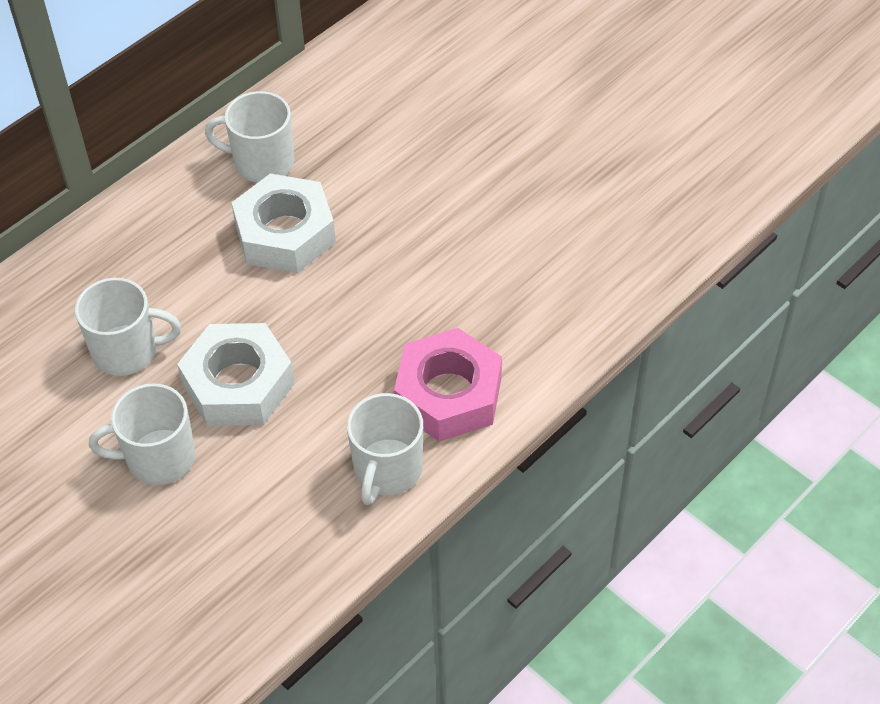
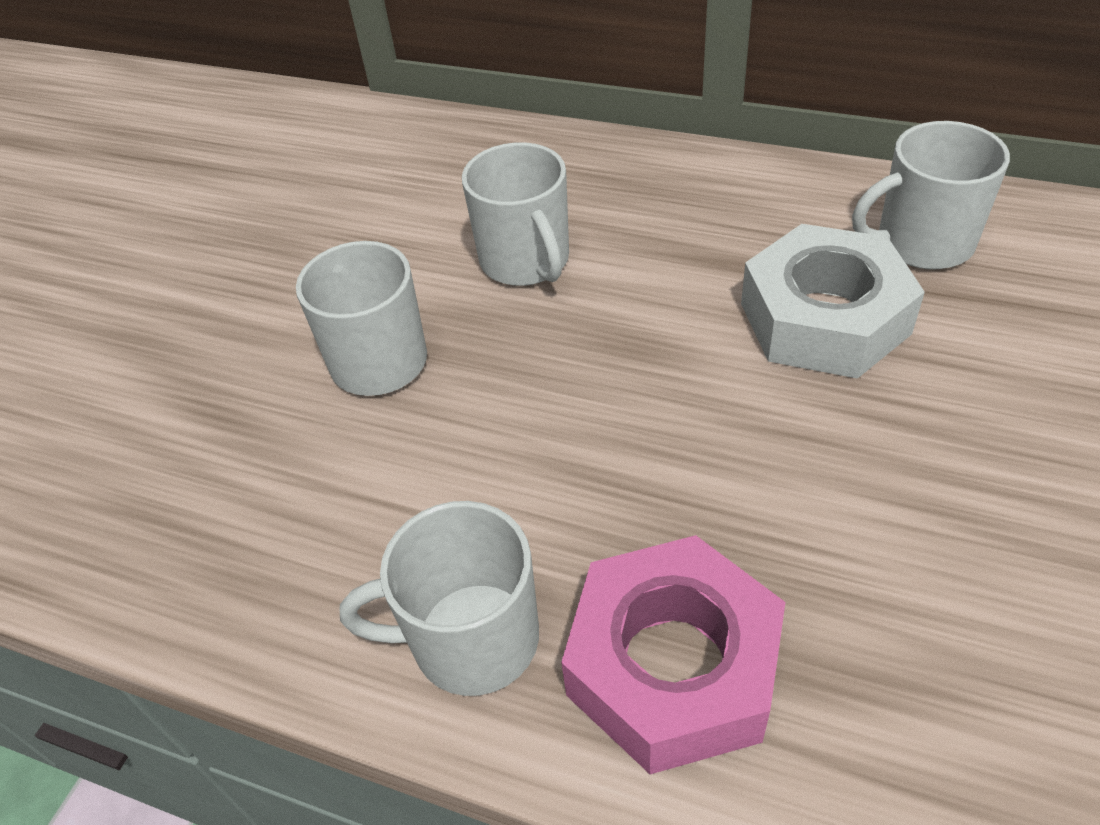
camera: 70 degrees right, 5 degrees down
white nut [177,323,295,426] -> none
white mug [205,91,294,183] -> white mug turned 90 degrees counterclockwise [852,121,1010,269]

